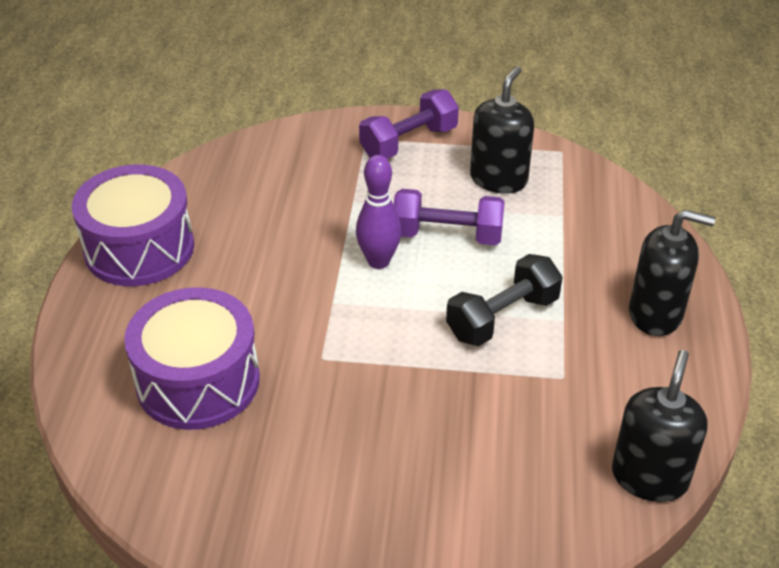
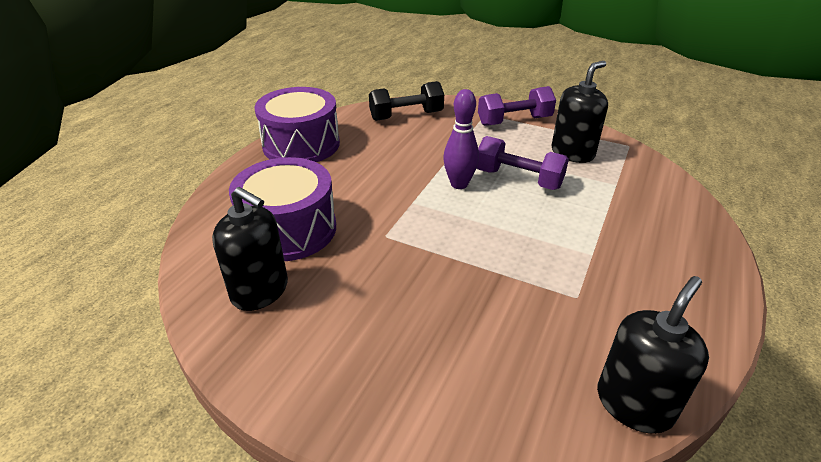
camera: 20 degrees right, 5 degrees down
black dumbbell [446,254,562,346] -> black dumbbell moved to [369,81,444,121]
black soap dispenser [629,210,715,336] -> black soap dispenser moved to [212,187,288,311]

